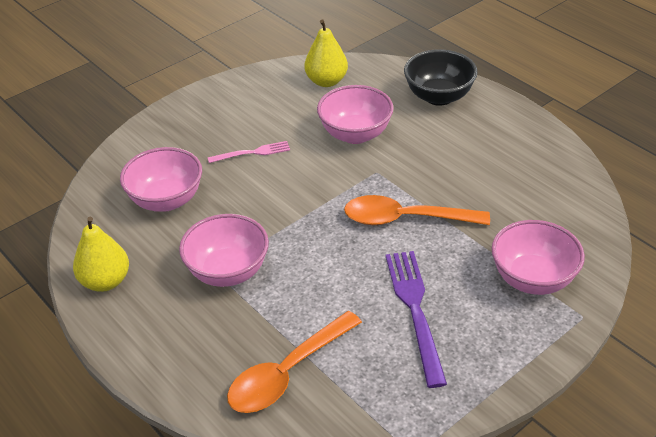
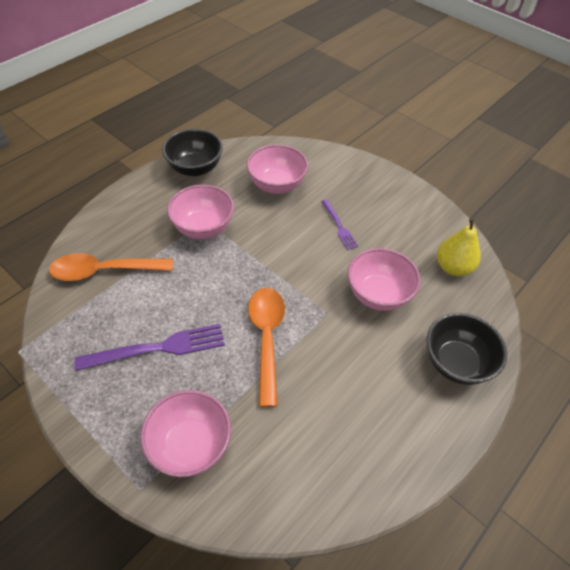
camera: 80 degrees right, 10 degrees up
yellow pear [73,217,129,292] -> black bowl [162,128,223,176]
pink fork [208,141,290,163] -> purple fork [321,200,358,250]
orange spoon [227,311,362,413] -> orange spoon turned 45 degrees counterclockwise [49,253,173,281]

